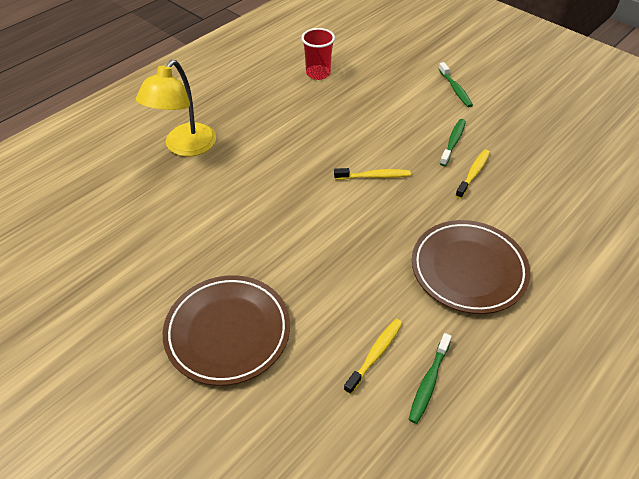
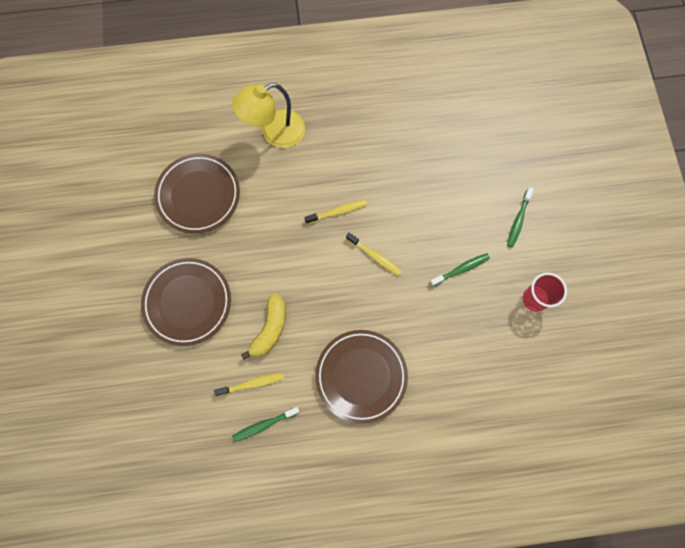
camera: 40 degrees right, 25 degrees up
red cup [301,28,335,80] -> red cup moved to [523,273,567,312]
yellow toothbrush [455,150,490,199] -> yellow toothbrush moved to [304,200,367,224]
none -> brown plate [154,154,240,233]
none -> yellow banana [241,293,286,360]

